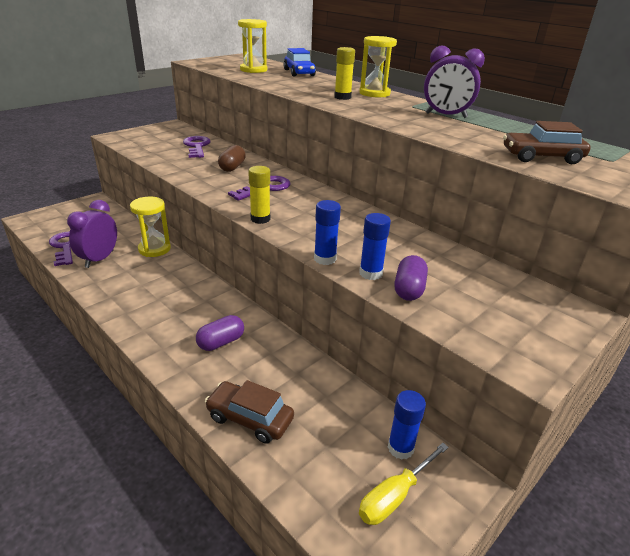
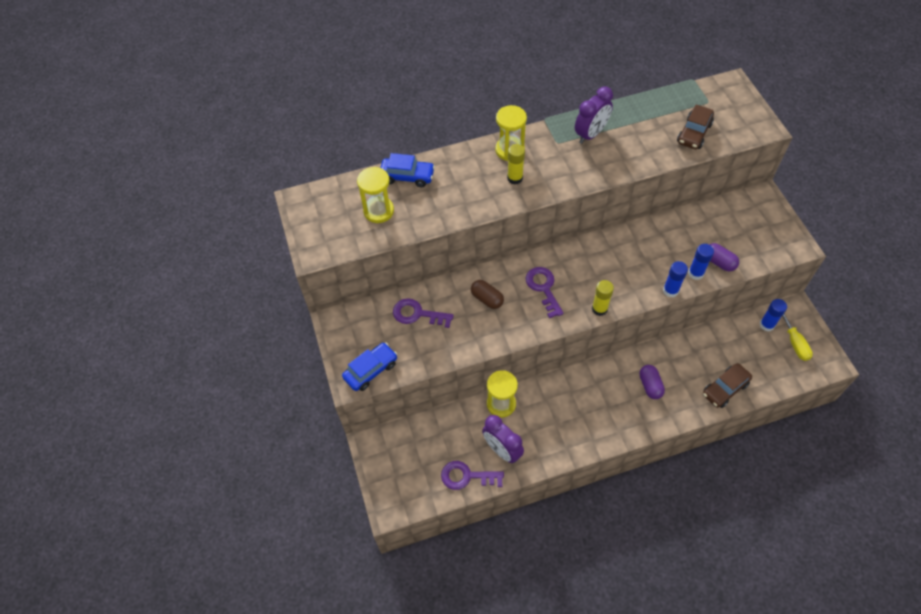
camera: 60 degrees left, 25 degrees up
none -> blue car [342,342,397,391]

